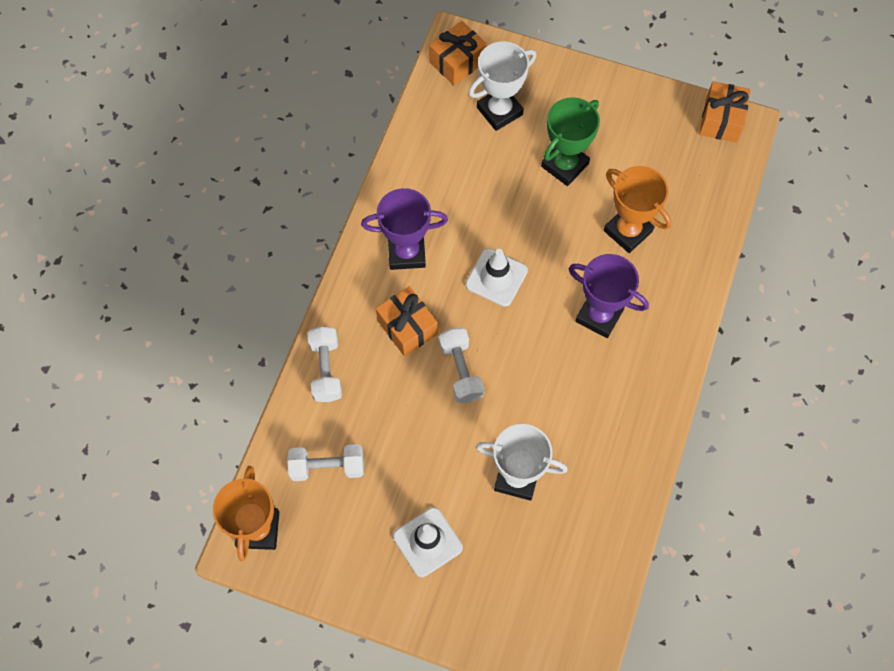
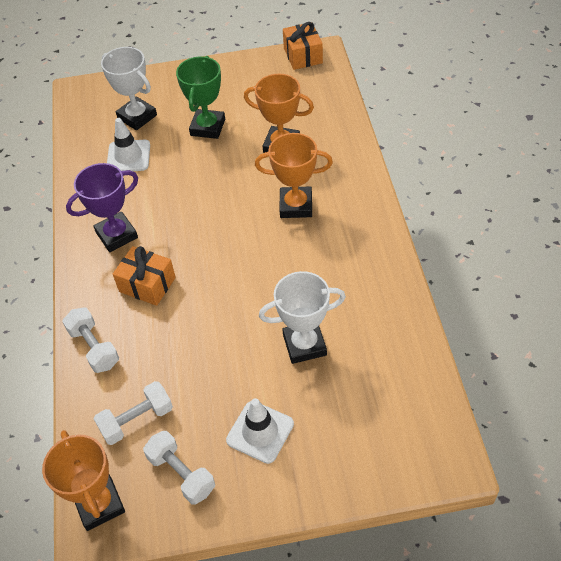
camera: 25 degrees left, 15 degrees down
orange gift [429,21,487,86] -> none
white dumbbell [439,328,484,403] -> white dumbbell moved to [143,431,215,505]
white traffic cone [466,249,528,307] -> white traffic cone moved to [107,118,150,171]
white trophy [468,41,536,131] -> white trophy turned 75 degrees counterclockwise [101,47,157,130]
purple trophy [569,254,649,338] -> orange trophy [255,133,333,218]

